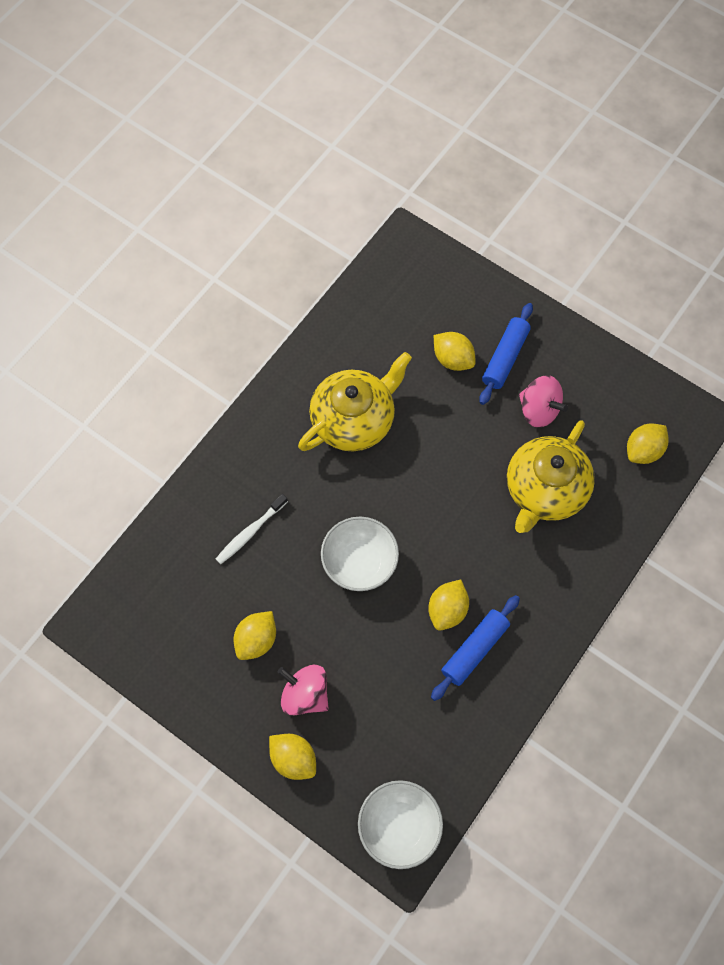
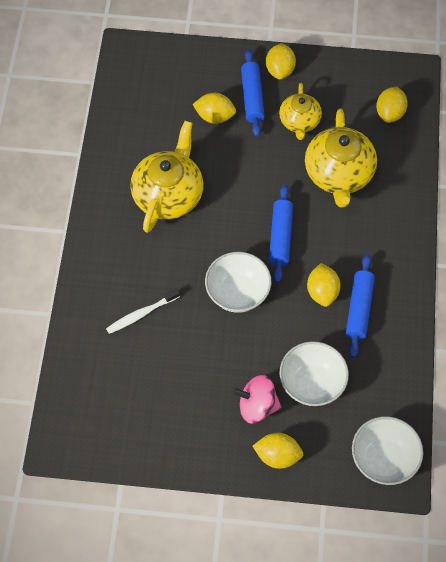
camera: 30 degrees left, 5 degrees down
white toothbrush [216,494,288,564] -> white toothbrush turned 45 degrees clockwise [106,288,180,334]
yellow lemon [234,611,276,660] -> yellow lemon moved to [266,43,296,80]
pink spinning top [519,375,568,428] -> yellow teapot [279,83,322,140]
none -> blue rolling pin [269,184,293,283]
none -> white bowl [280,341,349,406]

